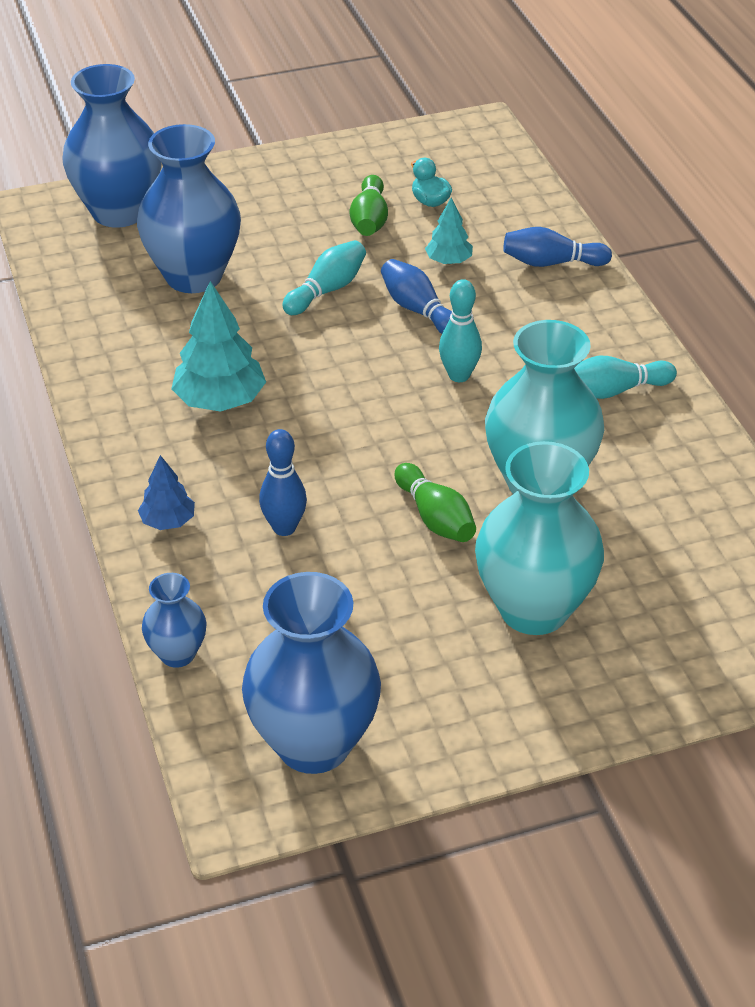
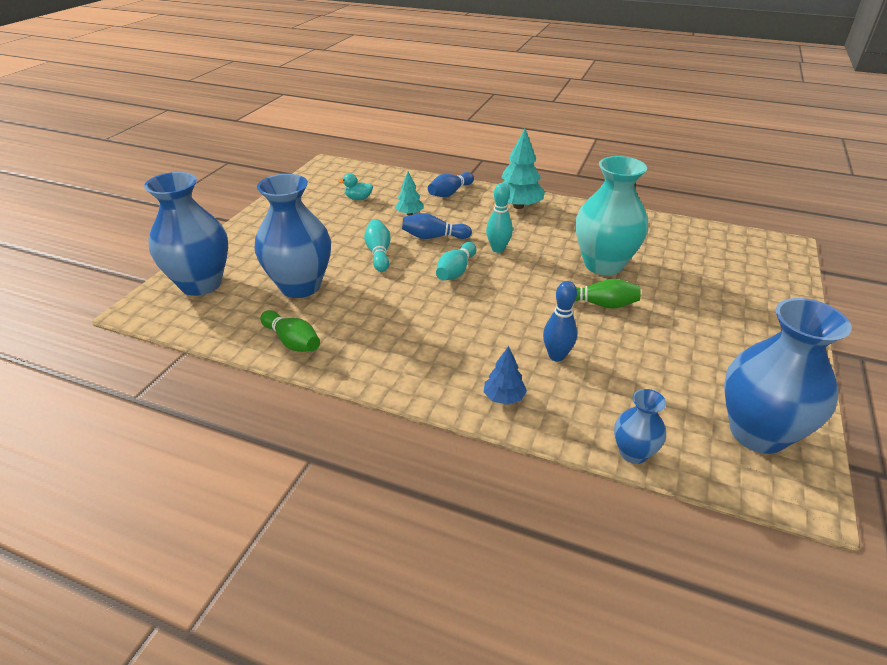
camera: 50 degrees left, 5 degrees down
turquoise tree [171,281,266,411] -> turquoise tree moved to [501,129,545,209]
green bowling pin [350,175,388,236] -> green bowling pin moved to [260,310,320,352]
turquoise vase [475,441,604,635] -> none
turquoise bowling pin [574,356,677,399] -> turquoise bowling pin moved to [436,242,476,280]

